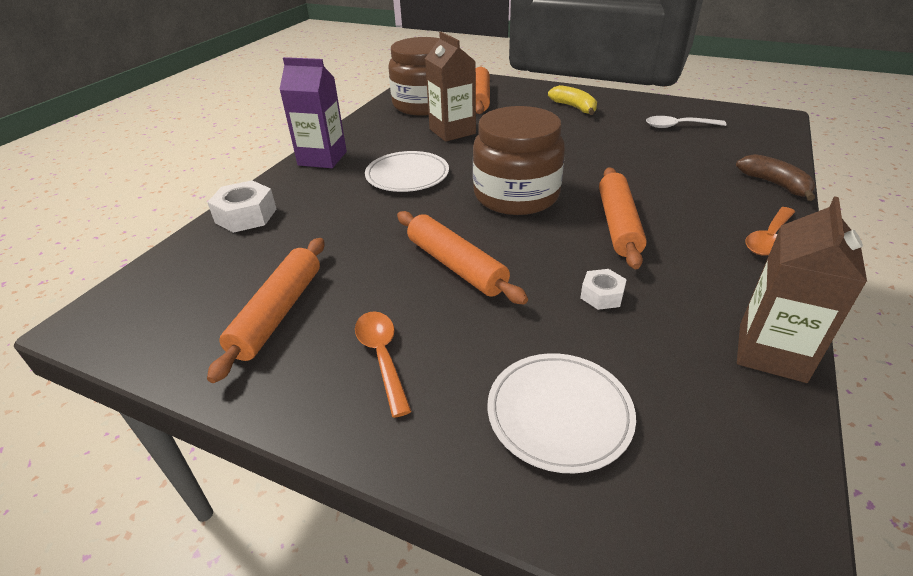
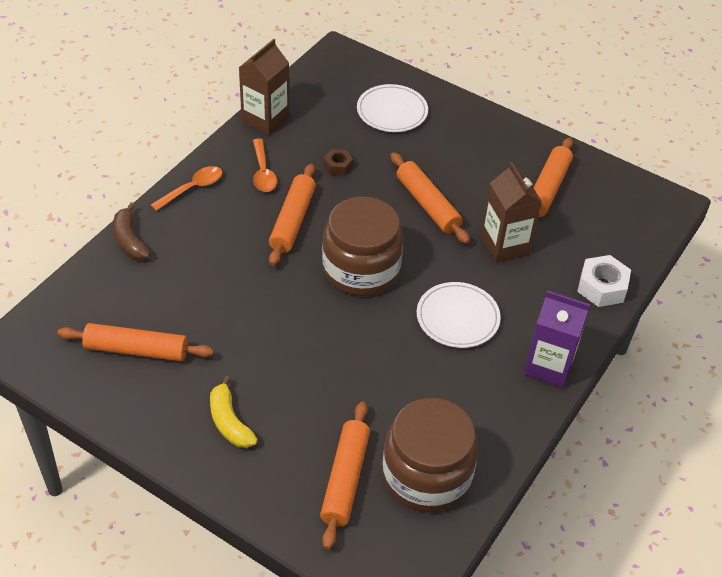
camera: 175 degrees left, 10 degrees up
orange spoon [355,311,412,418] -> orange spoon moved to [253,138,277,192]
brown carton [425,32,476,142] -> brown carton moved to [481,162,542,263]
white nut [580,269,627,310] -> brown nut [324,149,353,176]
white spoon [646,116,726,128] -> orange rolling pin [57,323,214,362]

